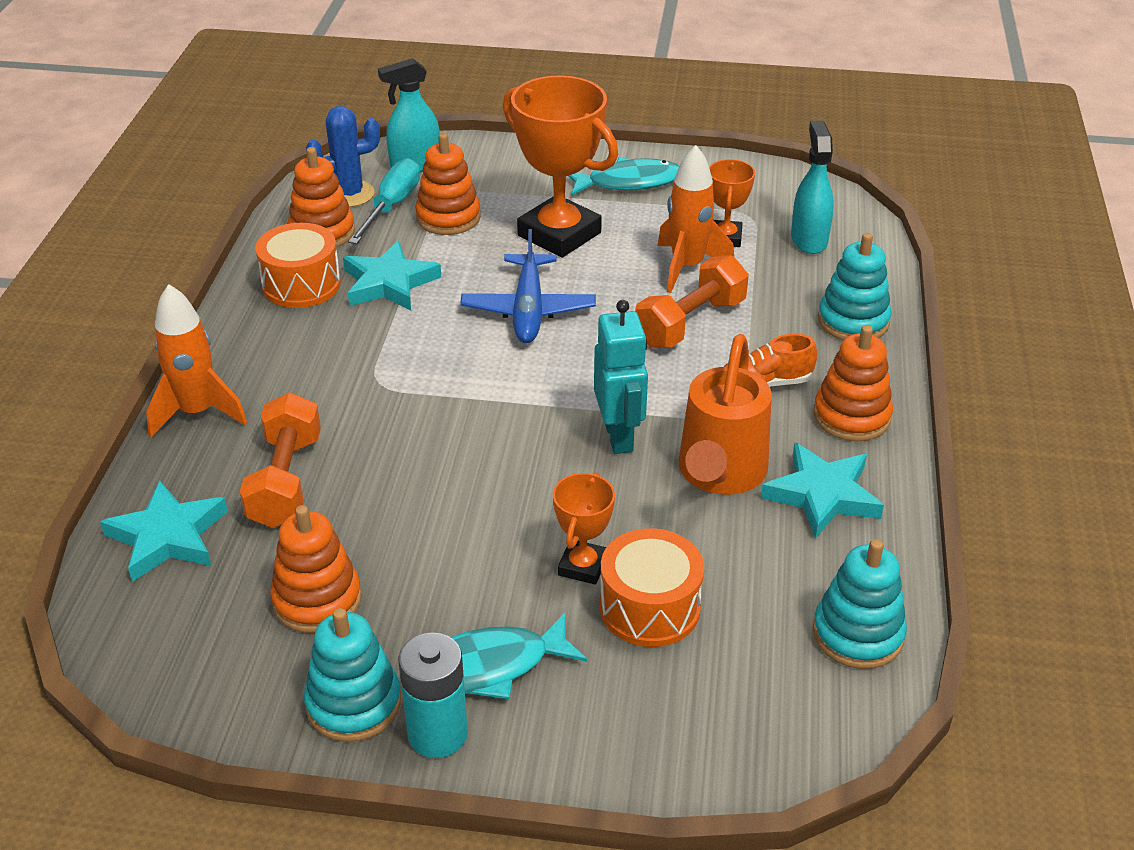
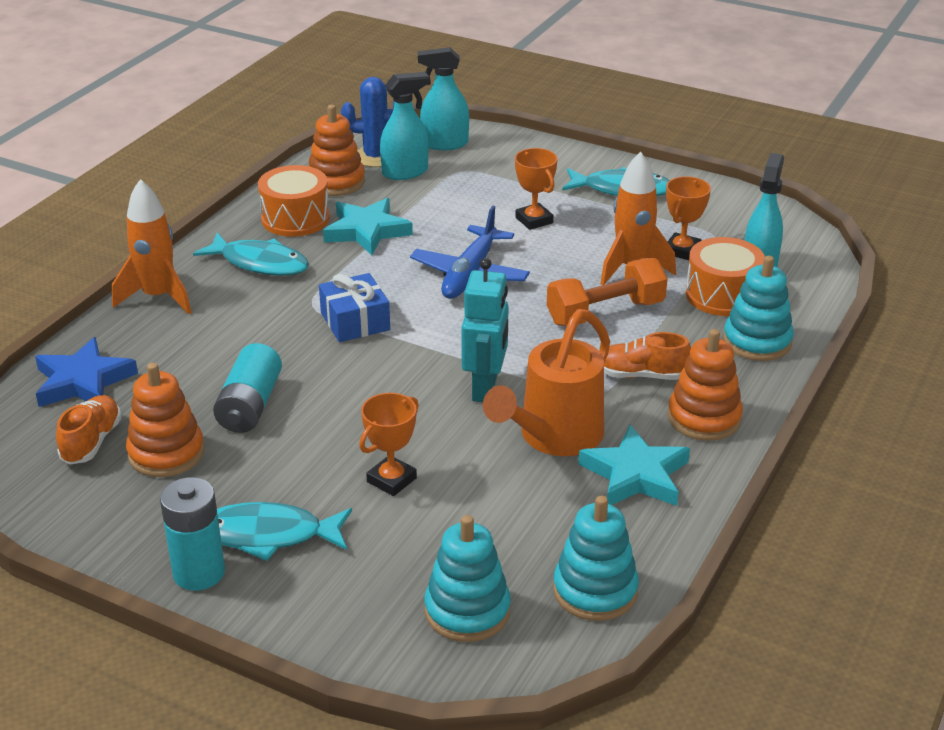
camera: 20 degrees right, 5 degrees down
turquoise star [100,481,228,582] -> blue star [35,337,138,407]
orange dumbbell [240,392,321,528] -> none
turquoise stacking toy [304,608,401,742] -> turquoise stacking toy moved to [424,515,511,642]
turquoise screwdriver [348,158,420,244] -> turquoise spray bottle [380,72,429,180]
orange stacking toy [415,133,481,235] -> none
orange trophy [503,76,618,258] -> orange trophy [515,148,557,230], size x0.51
orange drum [600,528,704,647] -> orange drum moved to [686,237,765,316]
none -> orange shoe [56,395,122,465]
none -> turquoise fish [193,233,309,276]
none -> turquoise battery [213,343,282,433]
none -> blue gift [319,273,390,342]

